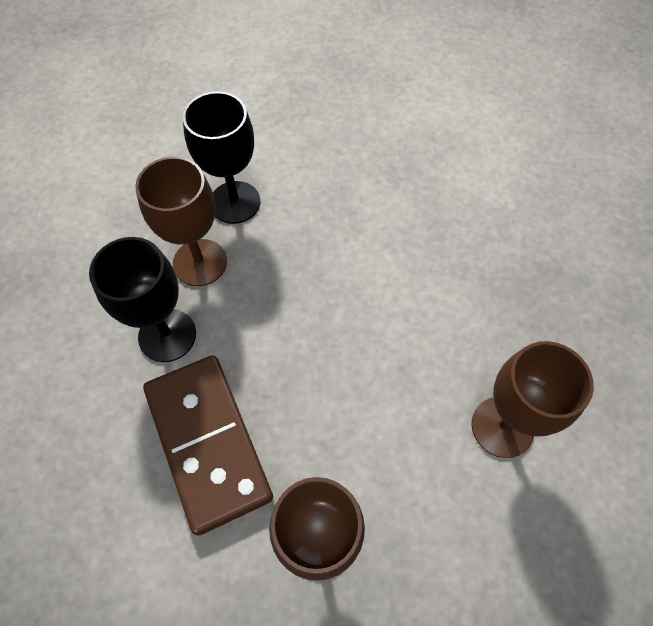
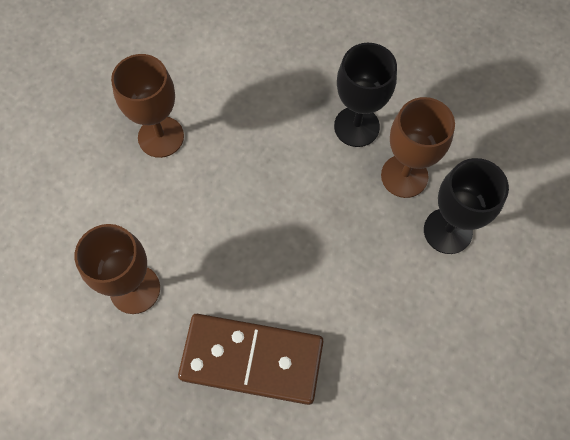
camera: 125 degrees right, 5 degrees up
brown domino [143,355,273,536] -> brown domino moved to [178,314,324,405]

